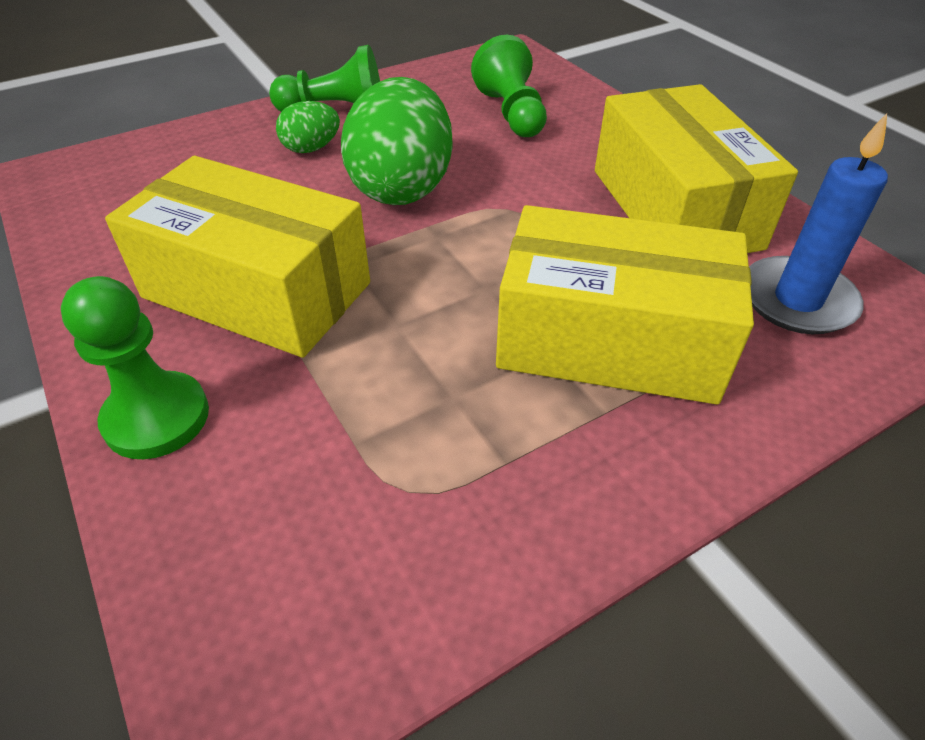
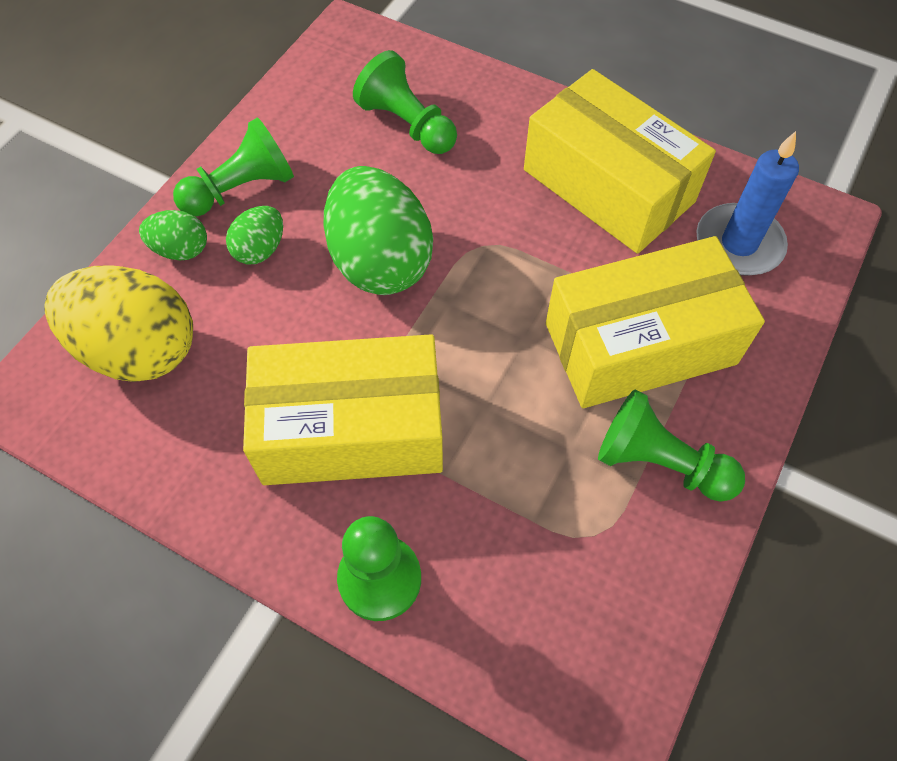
camera: 30 degrees left, 15 degrees up
none -> yellow egg [44,265,193,382]
none -> green egg [139,210,207,260]
none -> green pawn [598,389,745,502]

